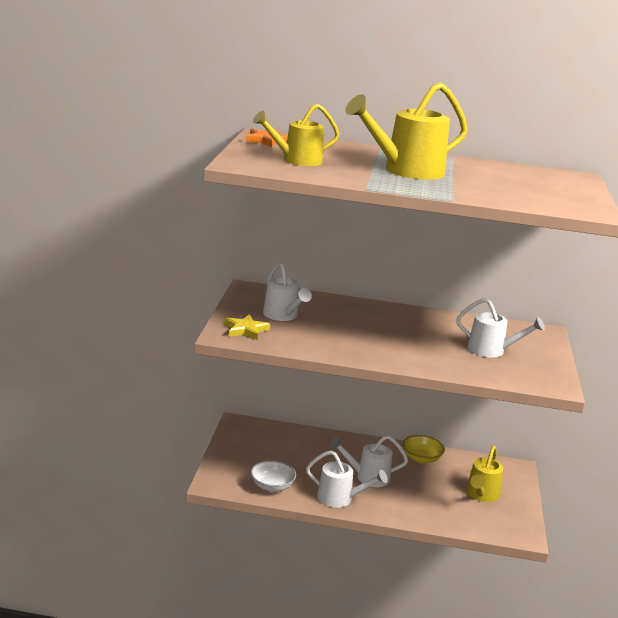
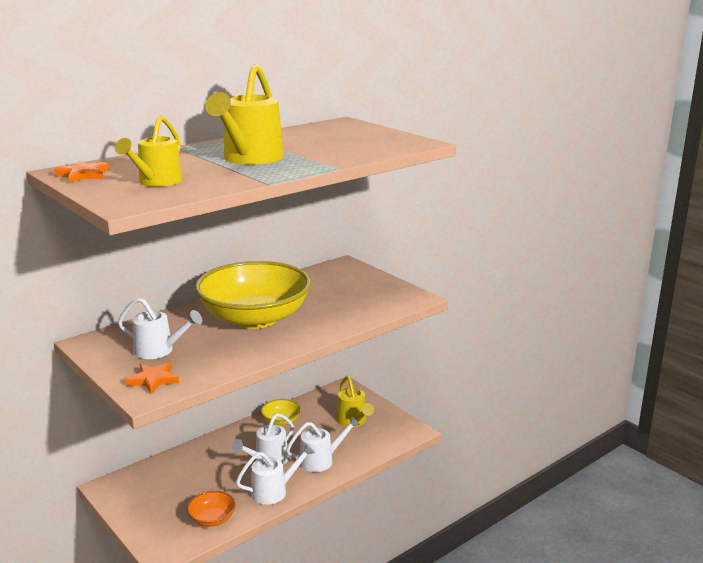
camera: 45 degrees left, 0 degrees up
yellow star [225,314,270,340] -> orange star [126,362,179,394]
white bowl [251,460,296,492] -> orange bowl [187,491,236,527]
white watering can [456,298,545,358] -> white watering can moved to [286,416,360,472]
none -> yellow bowl [195,261,311,329]

